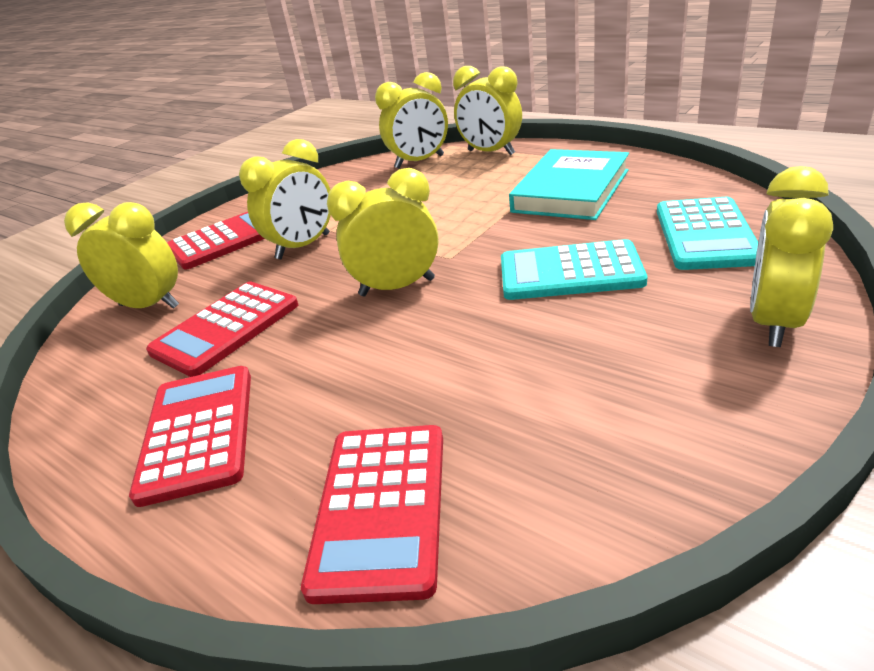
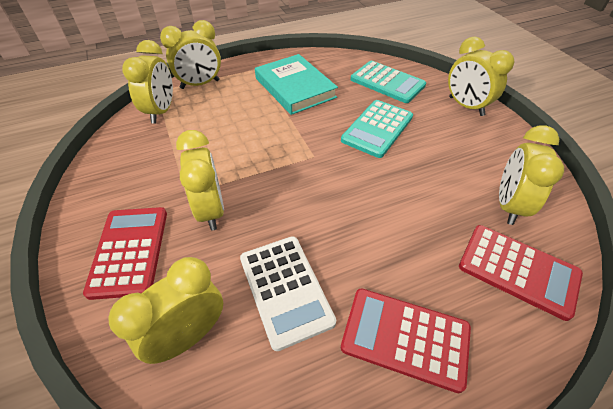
camera: 65 degrees left, 15 degrees up
red calculator [146,281,299,377] -> white calculator [240,236,336,351]
yellow clock [327,168,439,296] -> yellow clock moved to [499,125,564,225]

